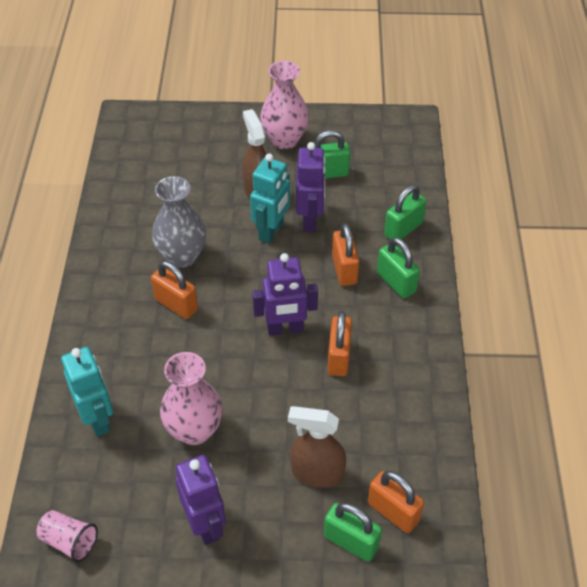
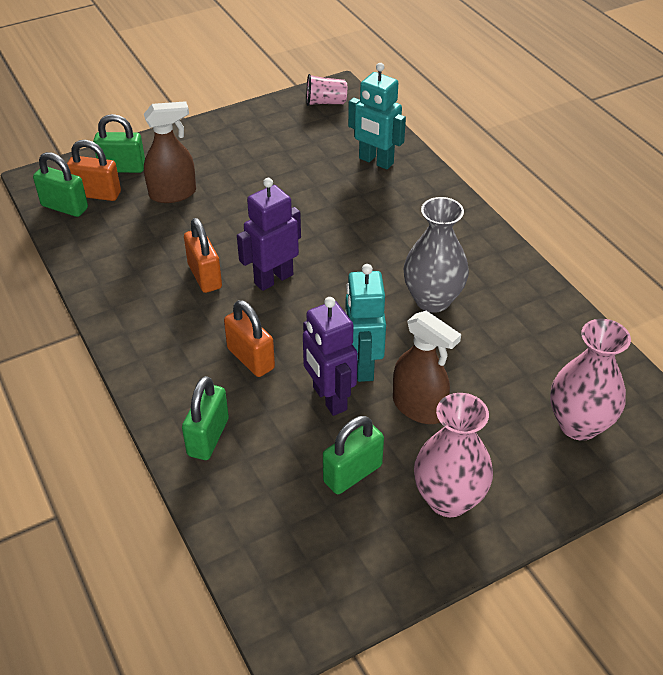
camera: 150 degrees right, 5 degrees down
orange padlock [151,261,198,319] -> none
pink vase [160,352,223,445] -> pink vase moved to [550,319,631,441]
purple robot [176,455,226,545] -> none
green padlock [377,237,420,298] -> green padlock moved to [33,152,88,217]

